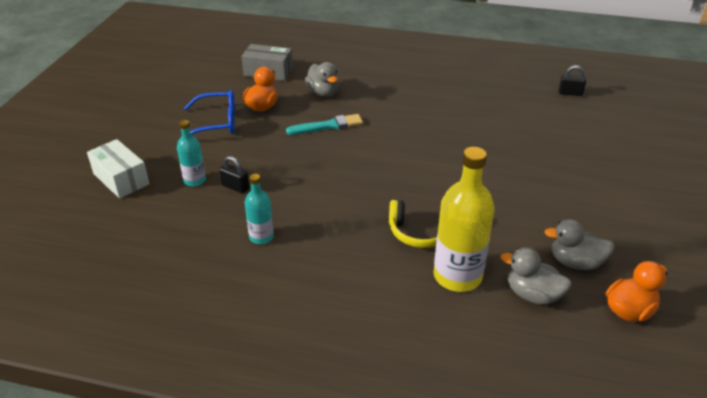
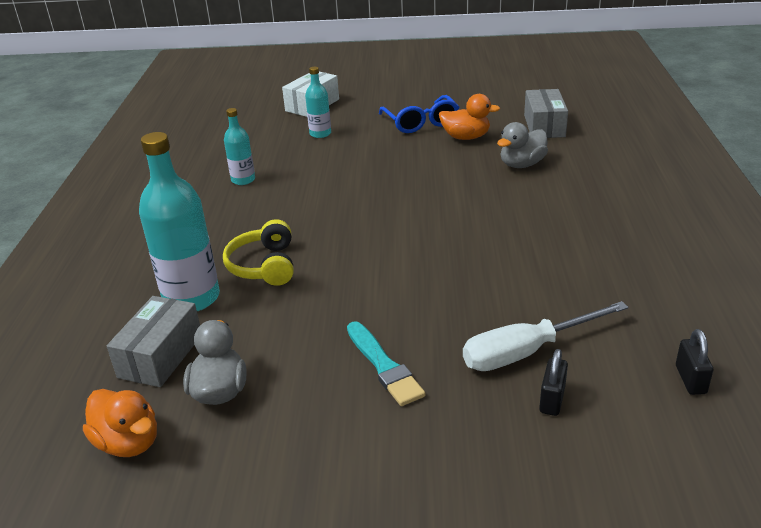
camera: 80 degrees right, 5 degrees down
black padlock [219,156,249,194] -> black padlock moved to [539,349,568,416]
turquoise brush [286,114,363,135] -> turquoise brush moved to [347,321,425,406]
yellow bottle [433,147,495,292] -> turquoise bottle [139,132,220,311]
grey duck [500,247,572,305] -> grey box [107,296,200,387]
none -> white screwdriver [463,301,628,371]

